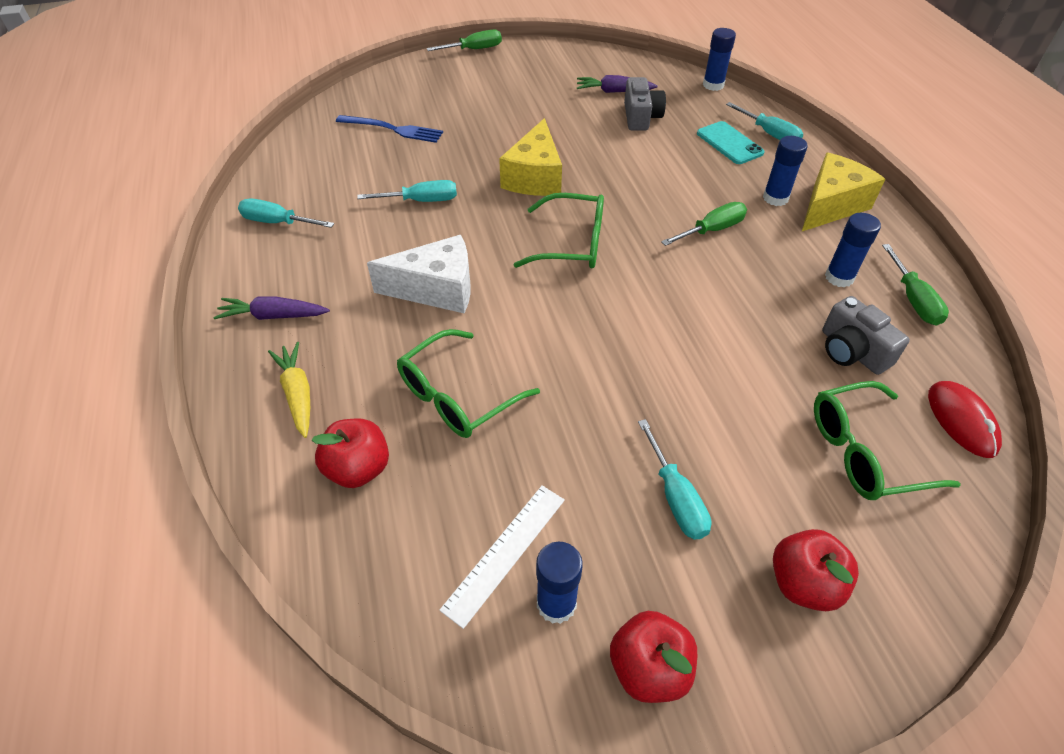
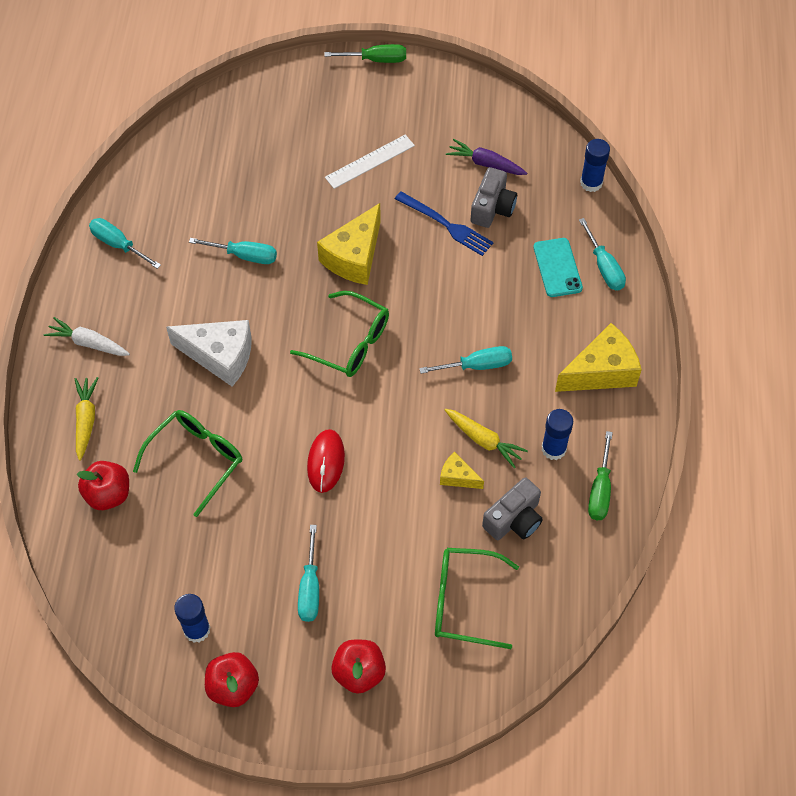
camera: 20 degrees right, 10 degrees up
purple carrot [213,297,330,320] -> white carrot [44,317,130,356]
blue fork [336,115,443,143] -> blue fork moved to [395,191,493,256]
green glasses [397,329,540,438] -> green glasses turned 150 degrees clockwise [133,410,242,517]
white ruler [439,485,565,629] -> white ruler moved to [325,135,415,189]
green screwdriver [661,202,747,246] -> turquoise screwdriver [419,346,512,374]
blue glue stick [763,136,808,206] -> none
grey camera [822,296,910,375] -> grey camera turned 120 degrees counterclockwise [482,477,543,540]
red mouse [928,381,1002,458] -> red mouse moved to [307,429,345,493]
none -> yellow cheese [440,452,484,489]
none -> yellow carrot [445,409,528,468]

